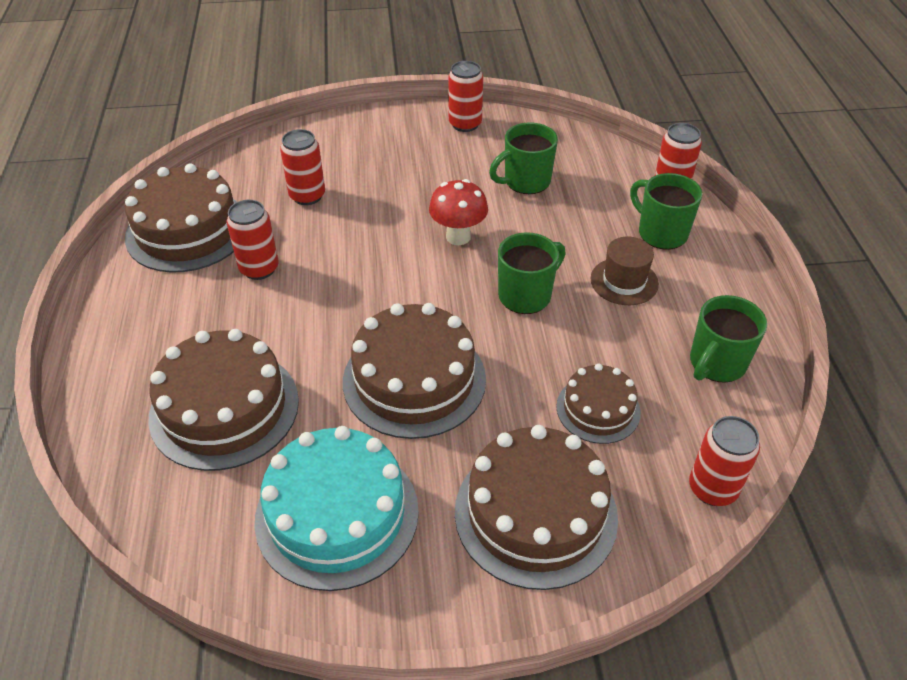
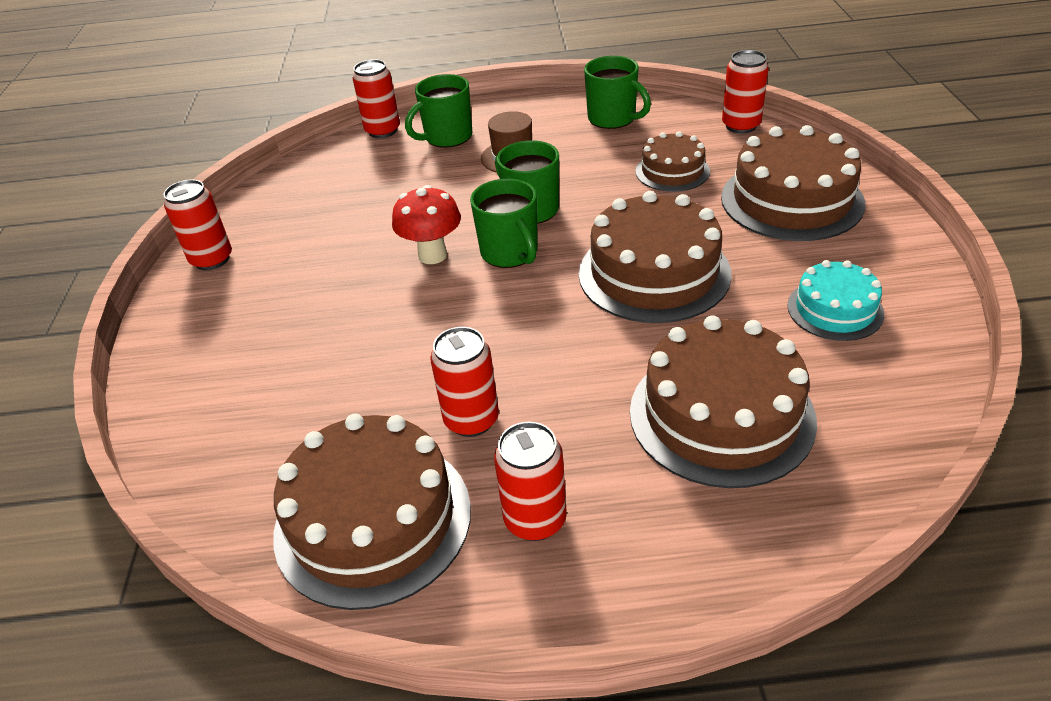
camera: 85 degrees left, 5 degrees down
turquoise cake [255,426,419,591] -> turquoise cake [787,260,884,341], size x0.57
red can [280,129,325,205] -> red can moved to [494,422,567,541]
green mug [489,122,558,194] -> green mug moved to [470,179,538,268]

